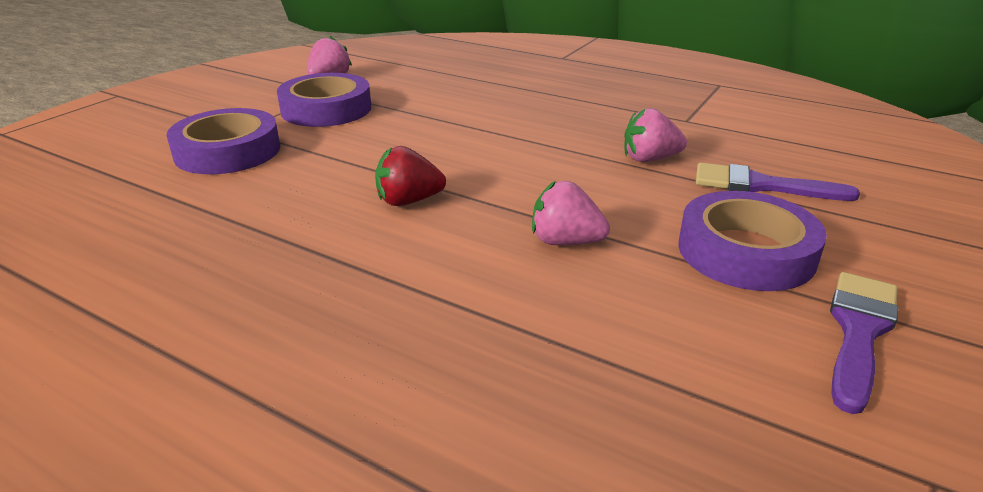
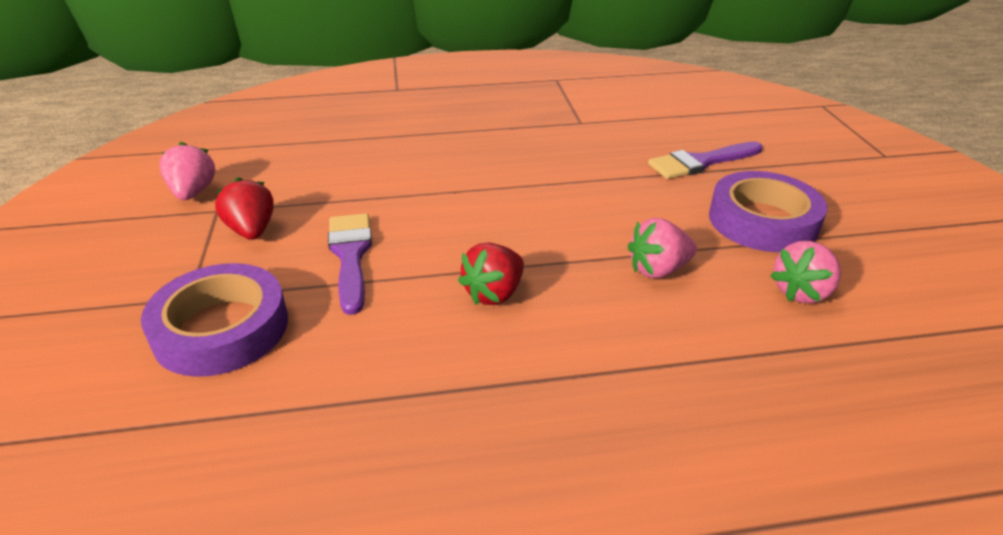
camera: 40 degrees left, 5 degrees up
purple tape [277,73,371,127] -> red strawberry [215,177,274,240]
pink strawberry [624,108,687,162] -> pink strawberry moved to [770,241,841,303]
purple brush [830,272,898,414] -> purple brush moved to [328,213,372,315]

